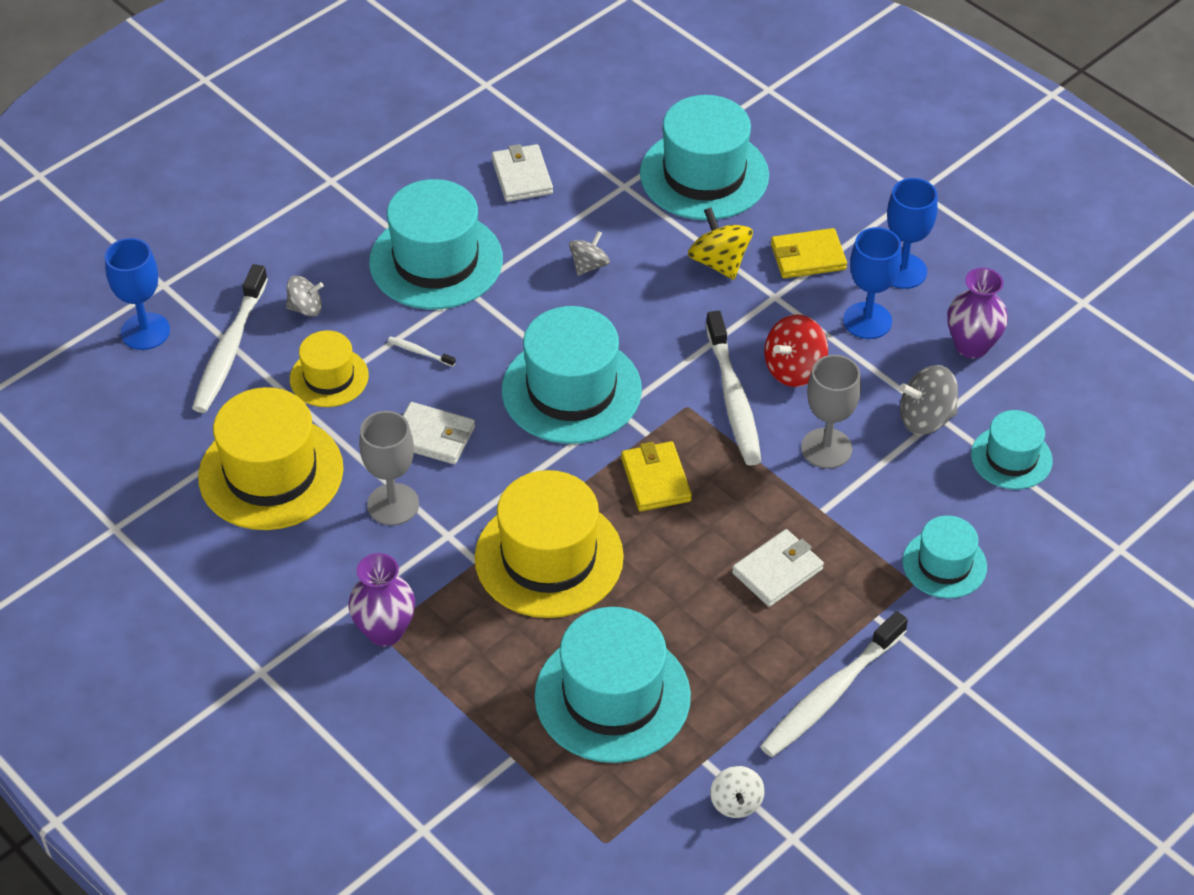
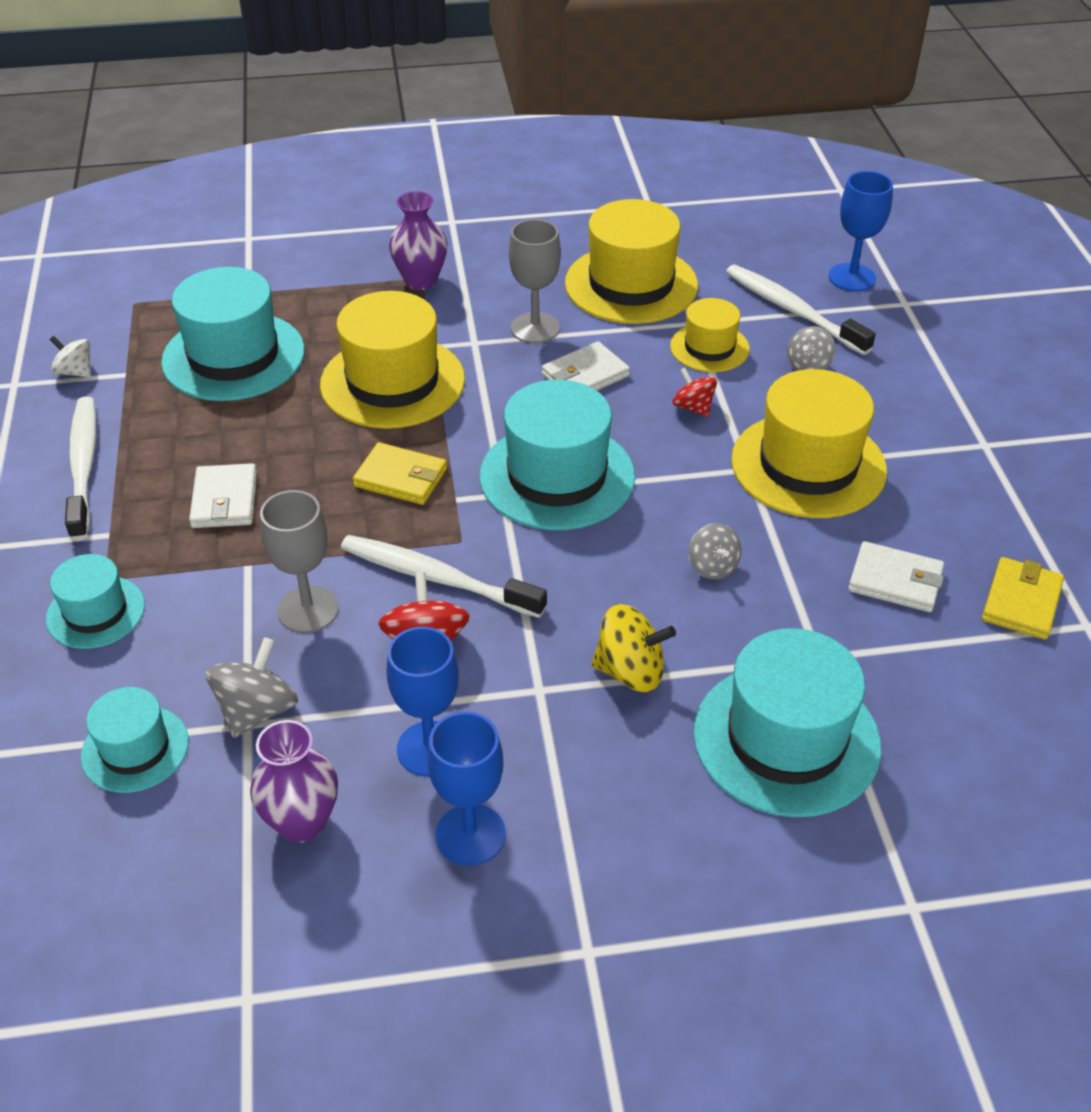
camera: 125 degrees right, 5 degrees down
turquoise hat [369,179,503,310] -> yellow hat [731,369,887,518]
white toothbrush [388,336,456,367] -> red spinning top [673,367,717,417]
yellow wallet [771,228,847,278] -> yellow wallet moved to [982,557,1064,640]

